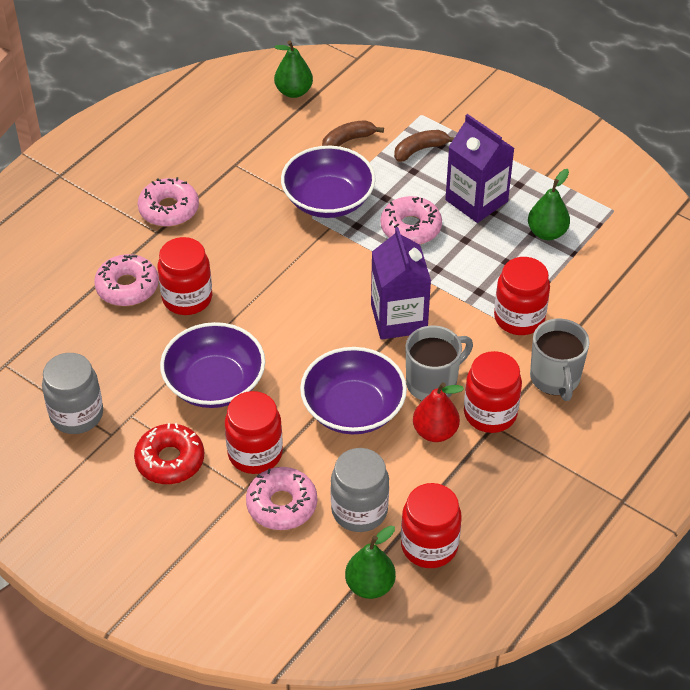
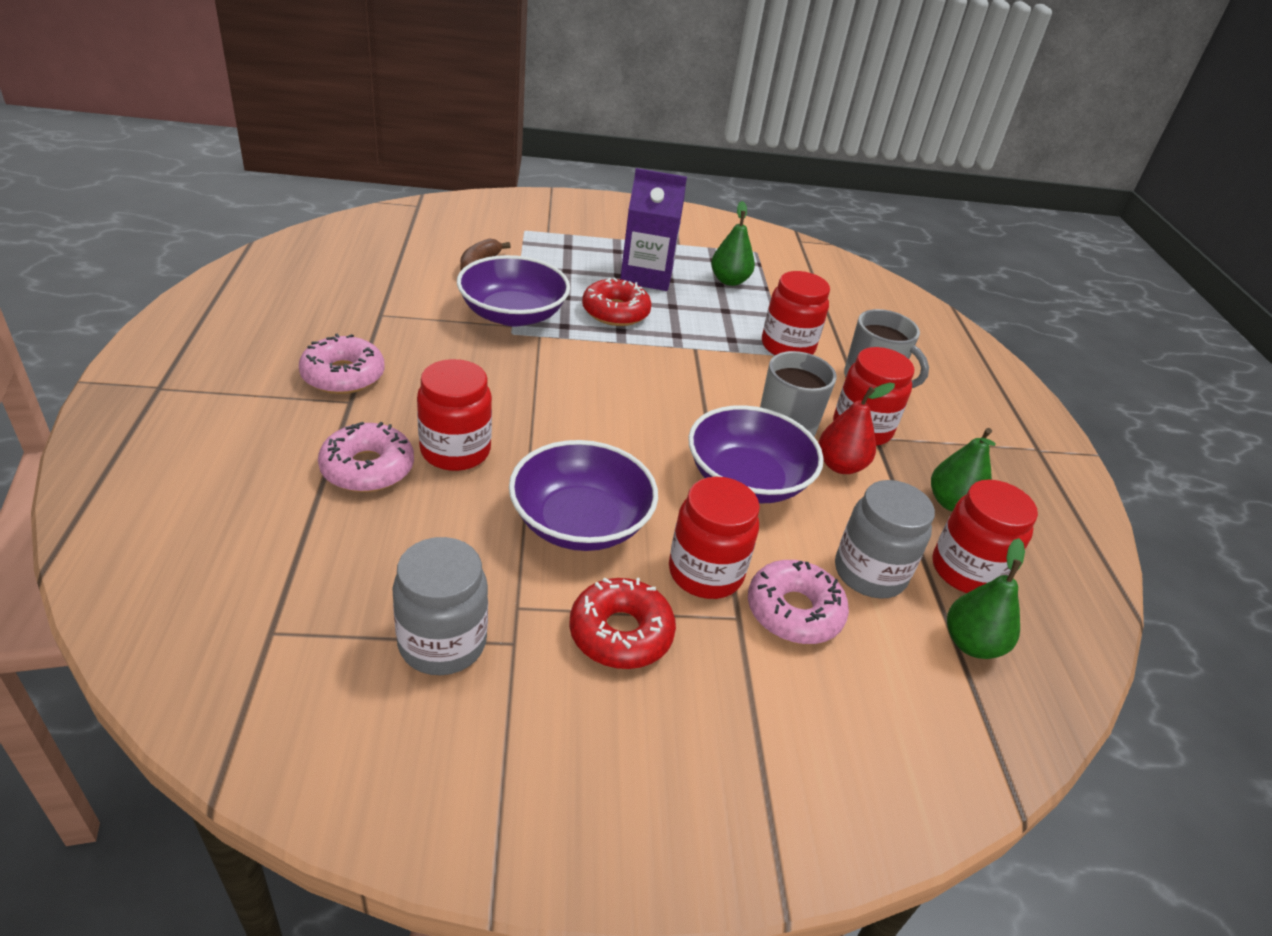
camera: 45 degrees left, 10 degrees down
green pear [274,40,313,98] -> green pear moved to [931,428,996,511]
purple carton [371,227,431,340] -> none
pink donut [380,196,442,244] -> red donut [582,278,652,326]
brown banana [394,130,454,162] -> none

